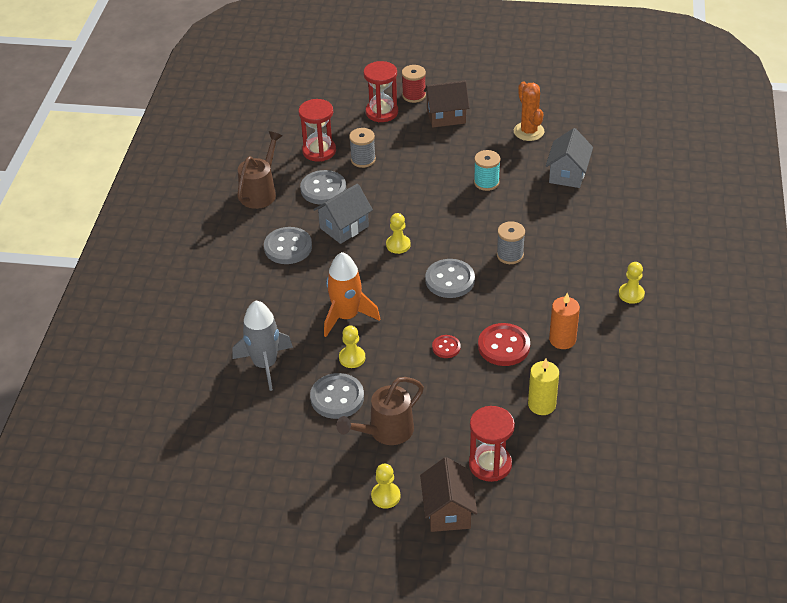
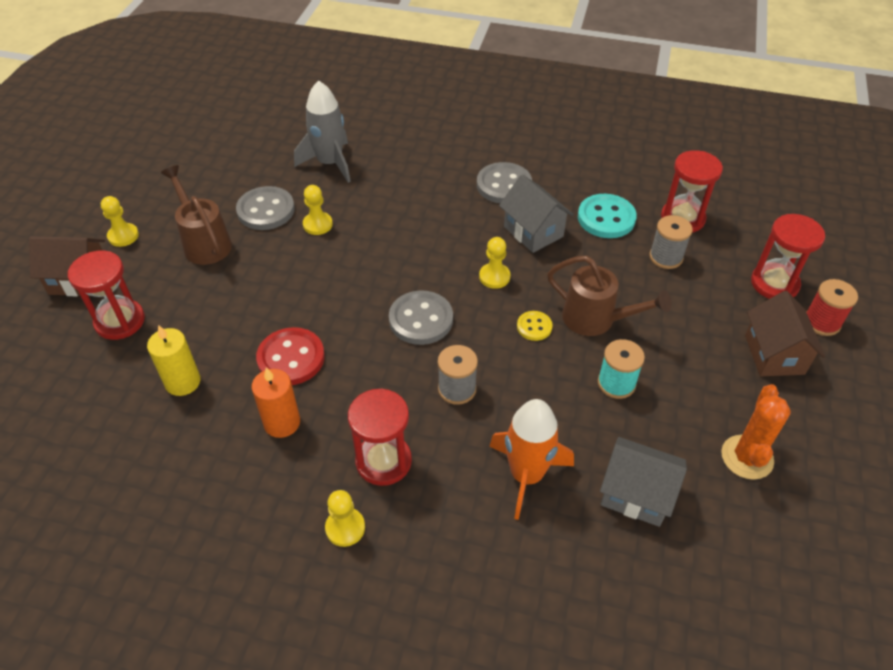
camera: 95 degrees right, 5 degrees up
brown watering can [237,131,283,209] -> brown watering can moved to [547,256,672,336]
grey button [300,170,346,205] -> turquoise button [578,194,637,238]
orange rocket [324,252,380,337] -> orange rocket moved to [489,399,574,520]
red button [432,335,461,358] -> none
orange cactus [514,81,544,141] -> orange cactus turned 60 degrees counterclockwise [721,384,791,480]
none -> red hourglass [348,388,412,486]
none -> yellow button [517,311,552,341]

